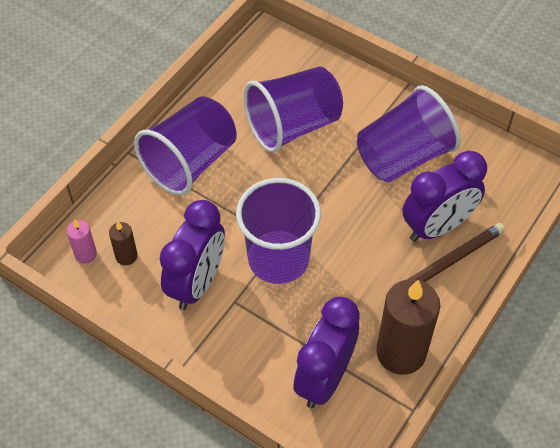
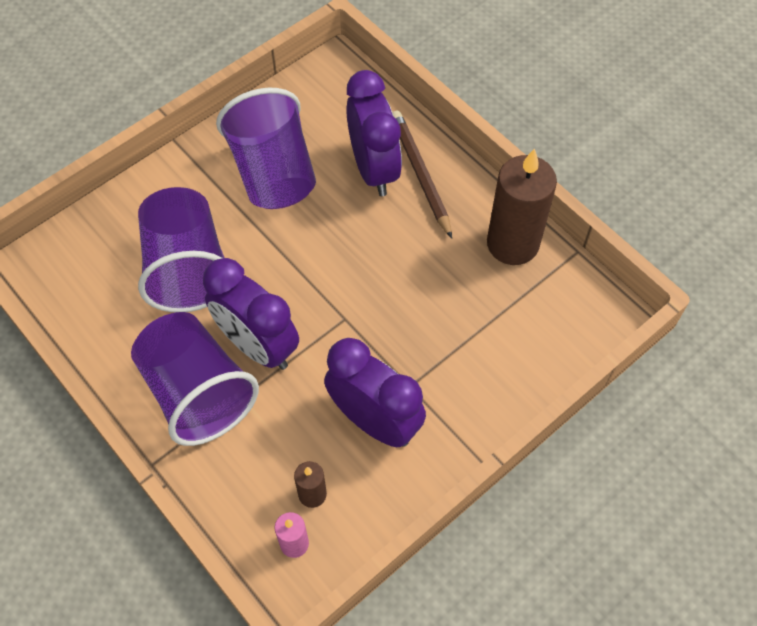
camera: 75 degrees left, 5 degrees up
purple cup [236,178,321,284] -> none
purple clock [293,297,360,408] -> purple clock moved to [203,258,299,370]

